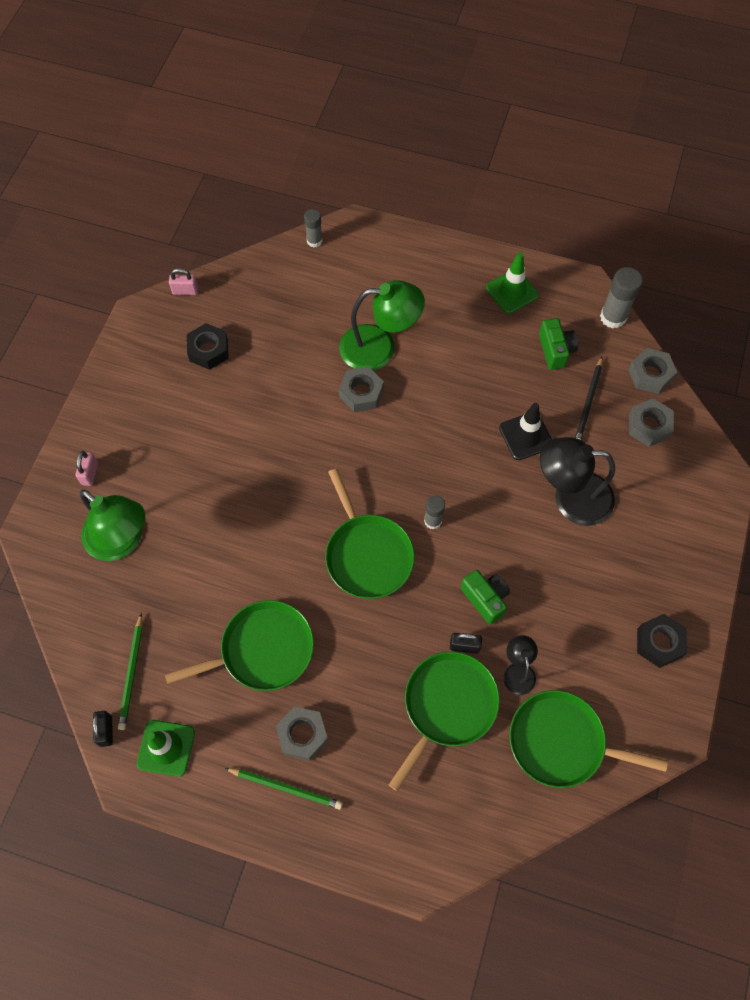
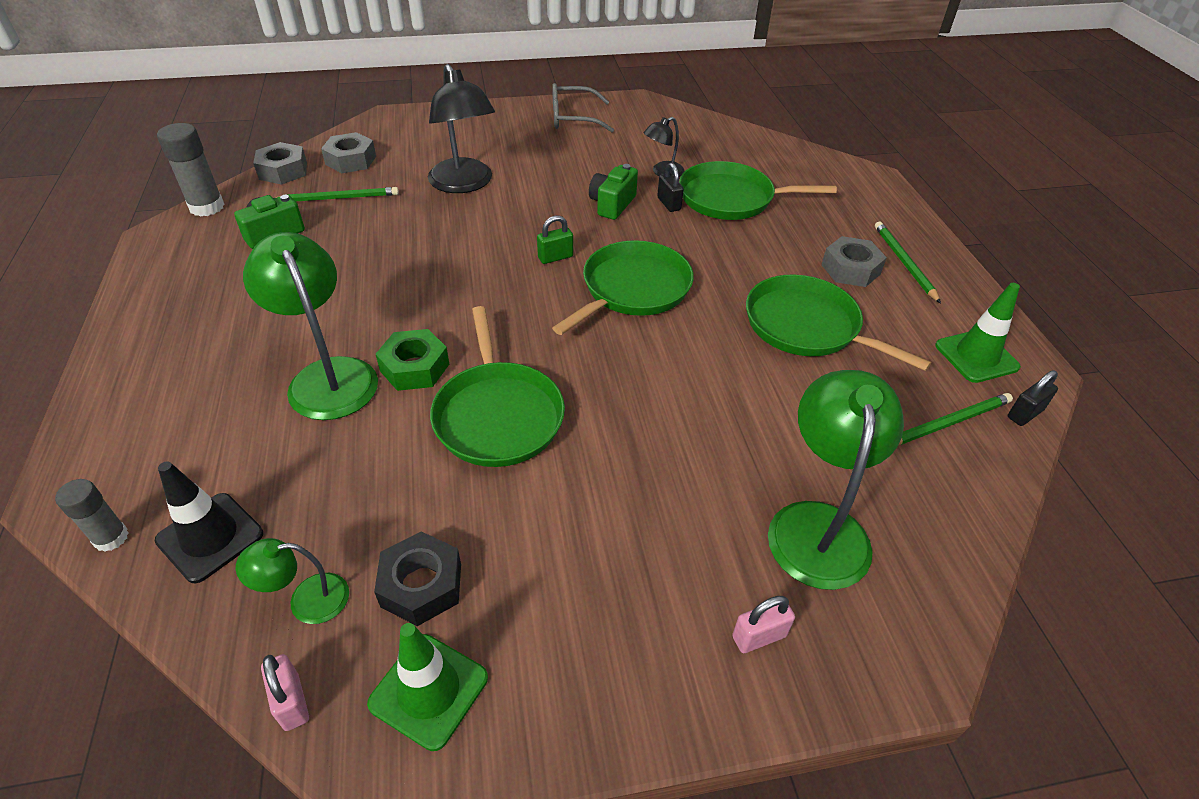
camera: 120 degrees left, 20 degrees down
grey nut [339,367,384,412] -> green nut [376,329,449,391]
grey glue stick [424,495,445,529] -> green padlock [537,215,573,264]
green traffic cone [486,252,539,314] -> green traffic cone moved to [367,623,488,751]
black traffic cone [499,403,552,460] -> black traffic cone moved to [155,461,263,583]
green pan [509,690,668,788] -> green pan moved to [430,306,565,467]
black pencil [575,357,603,440] -> green pencil [273,187,399,201]
black nut [637,614,687,668] -> grey glasses [552,83,614,133]
none -> green lamp [236,538,349,624]

